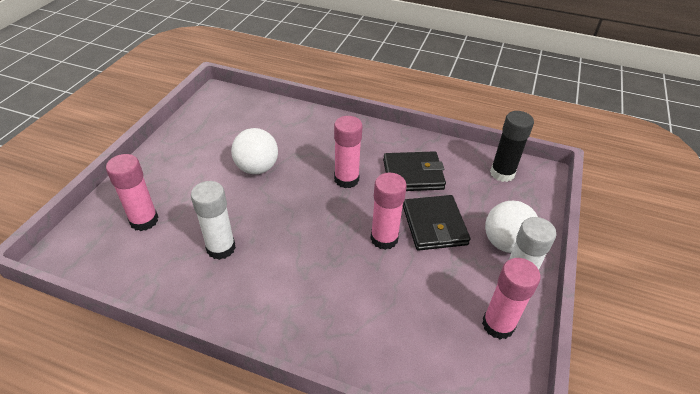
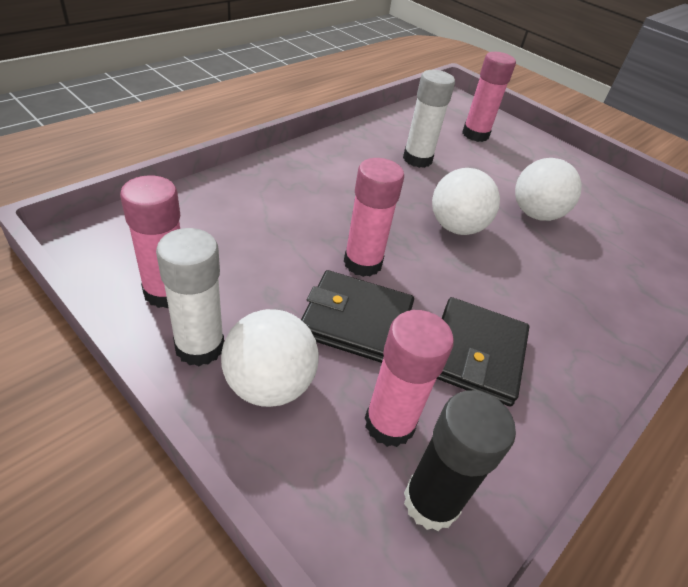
camera: 110 degrees right, 0 degrees up
pink glue stick [334,116,362,188] -> pink glue stick moved to [365,310,454,447]
none -> white ball [432,168,500,235]

